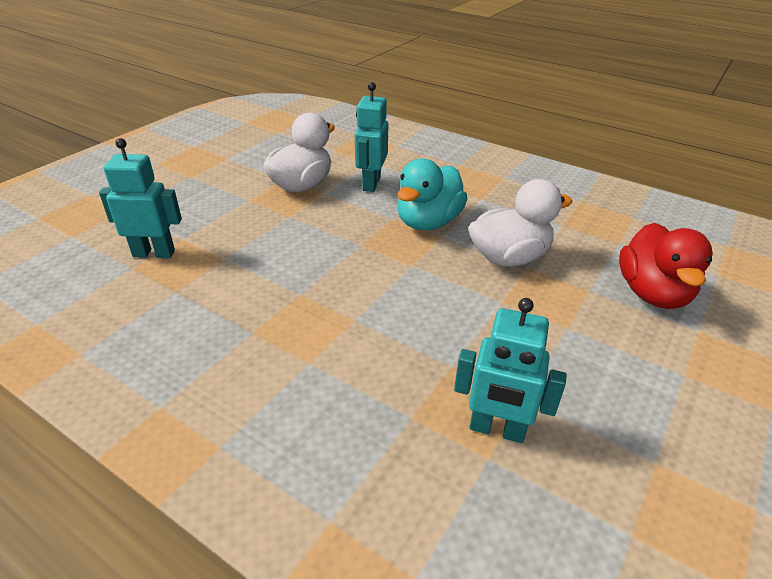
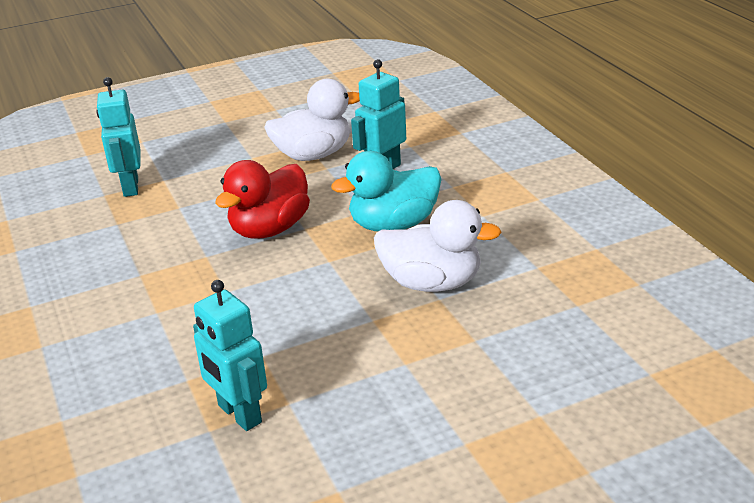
camera: 35 degrees right, 5 degrees down
turquoise robot [99,138,182,258] -> turquoise robot turned 135 degrees counterclockwise [96,77,140,197]
red duck [619,223,713,309] -> red duck moved to [215,160,310,239]

